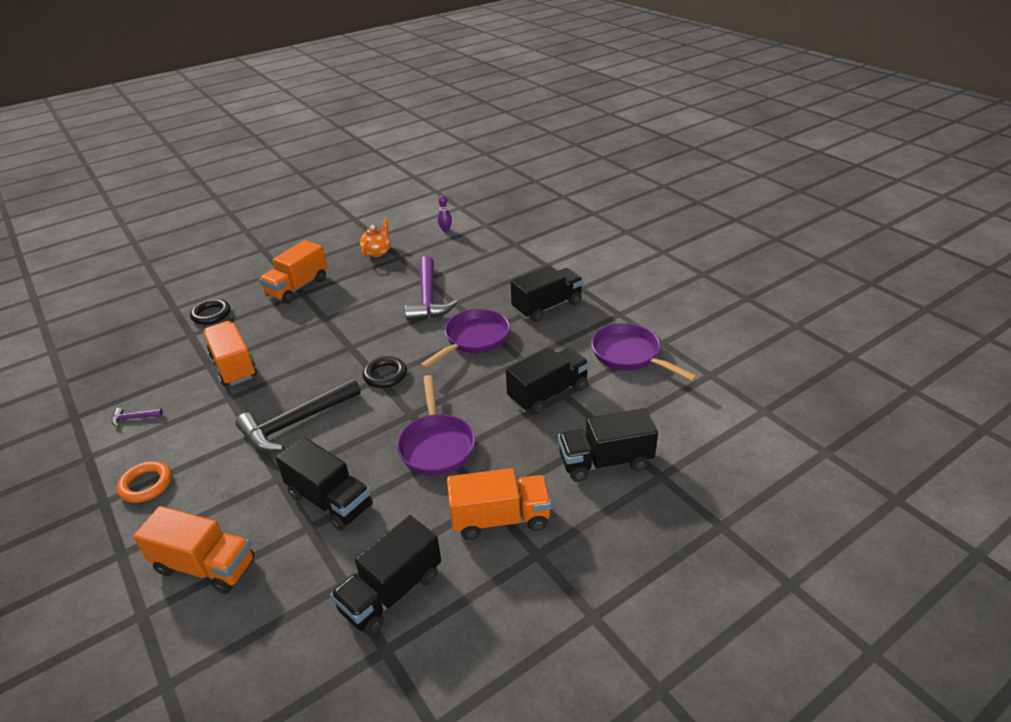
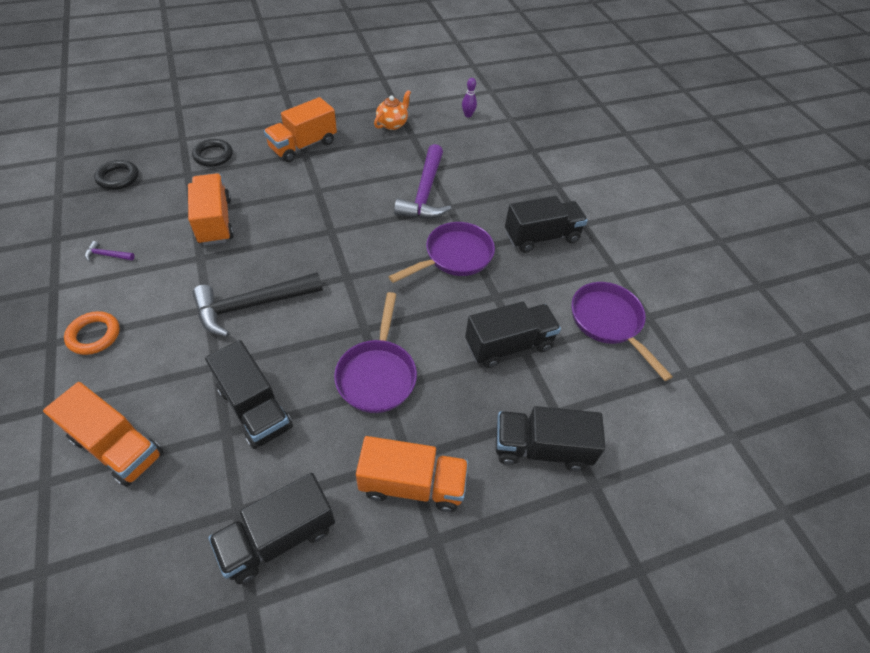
camera: 10 degrees right, 15 degrees up
black ring [362,356,407,388] -> black ring moved to [94,160,139,190]

